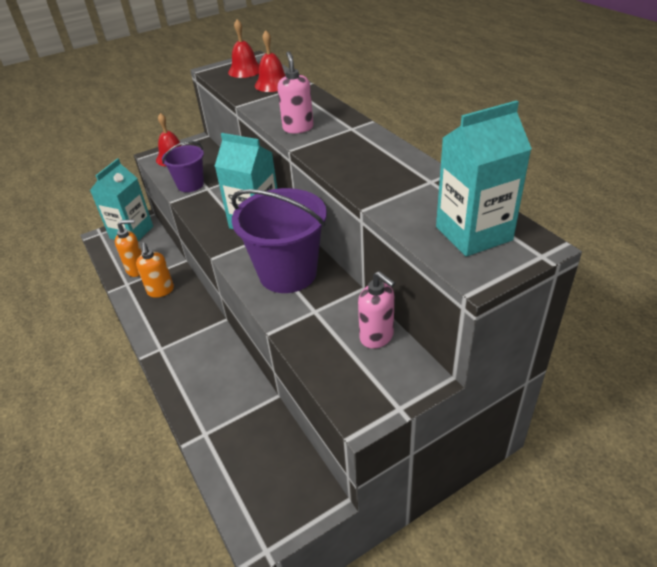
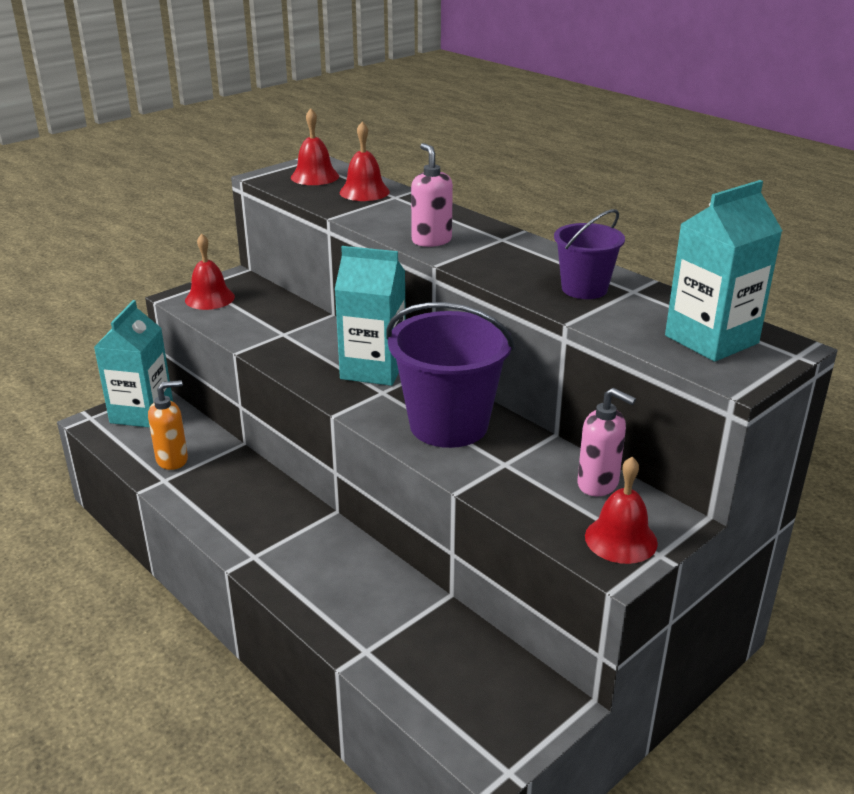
camera: 15 degrees left, 10 degrees down
orange soap dispenser [136,243,174,298] -> none
purple bucket [162,141,204,192] -> purple bucket moved to [554,209,625,299]
none -> red bell [585,457,658,564]

